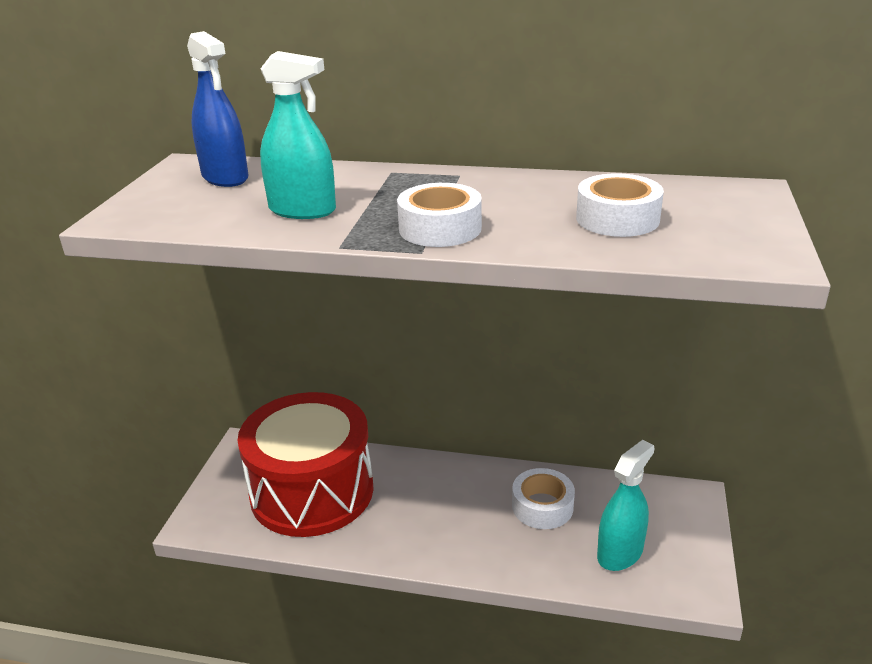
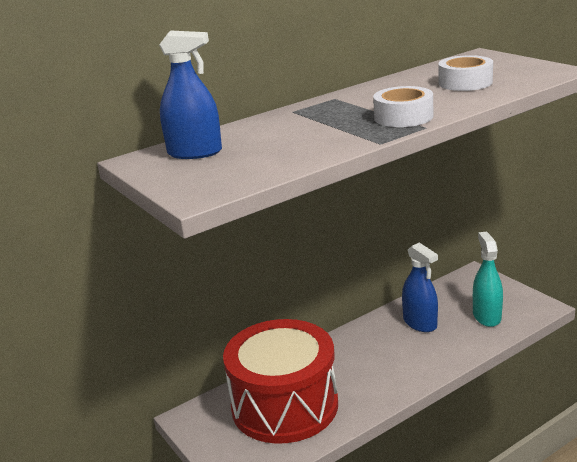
camera: 45 degrees left, 5 degrees down
turquoise spray bottle [260,51,336,219] -> none
white tape [512,468,575,529] -> blue spray bottle [402,243,438,332]

